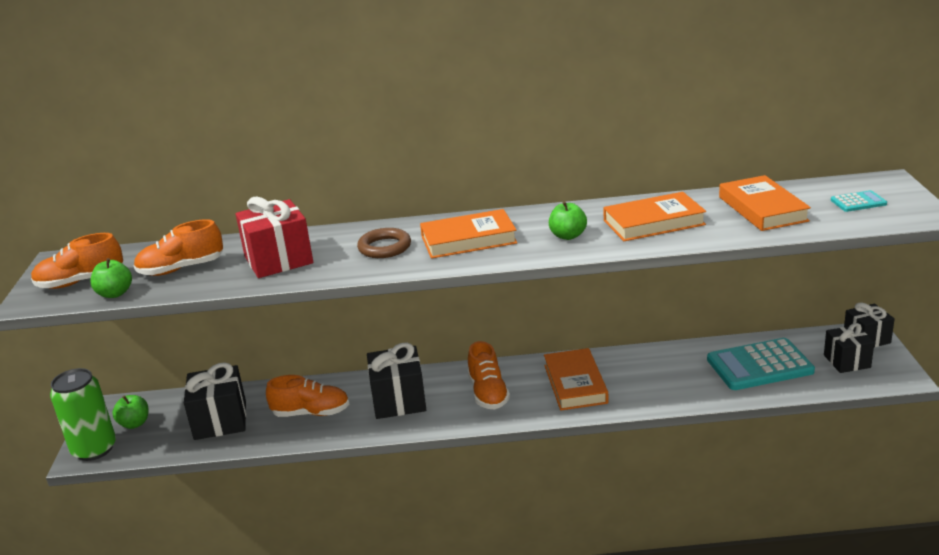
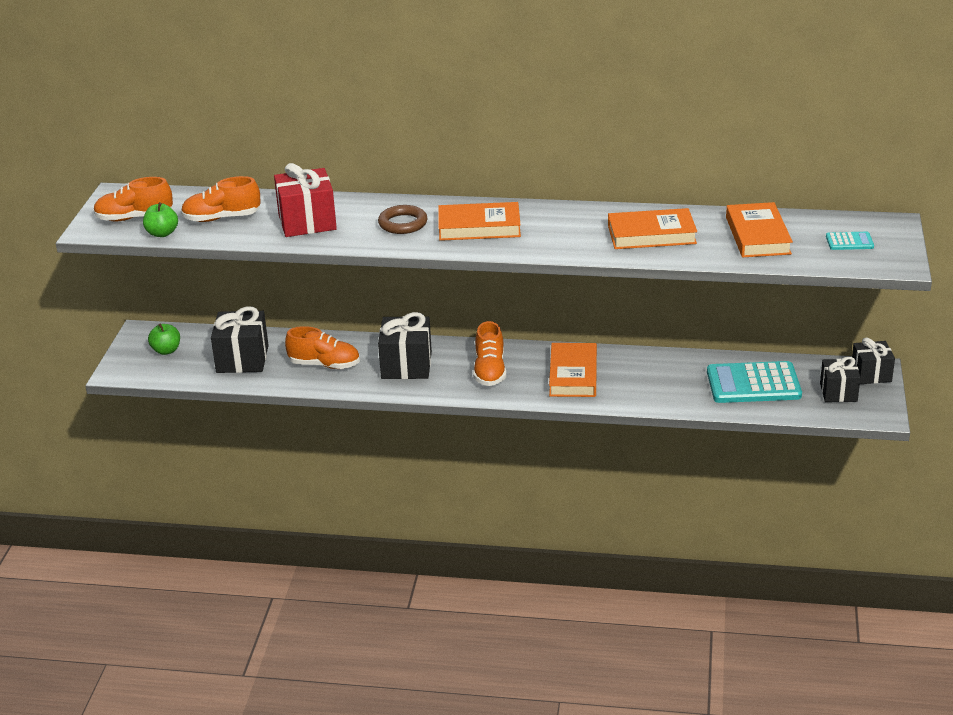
camera: 10 degrees right, 5 degrees up
green can [50,368,116,461] -> none
green apple [549,201,587,240] -> none

